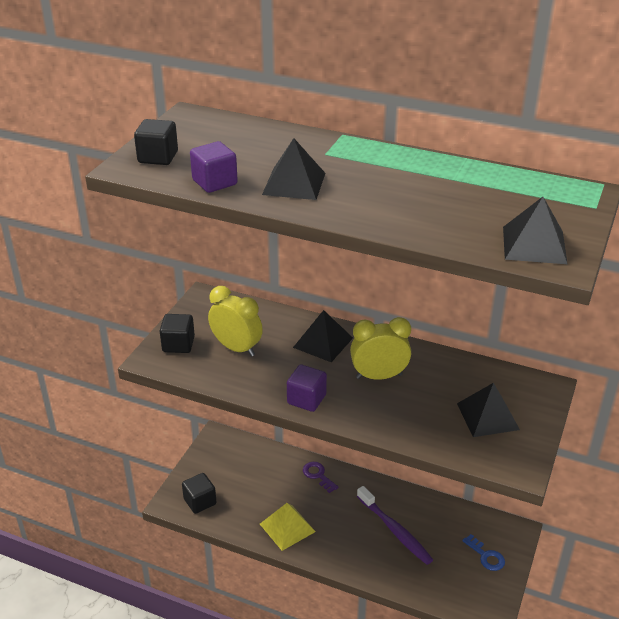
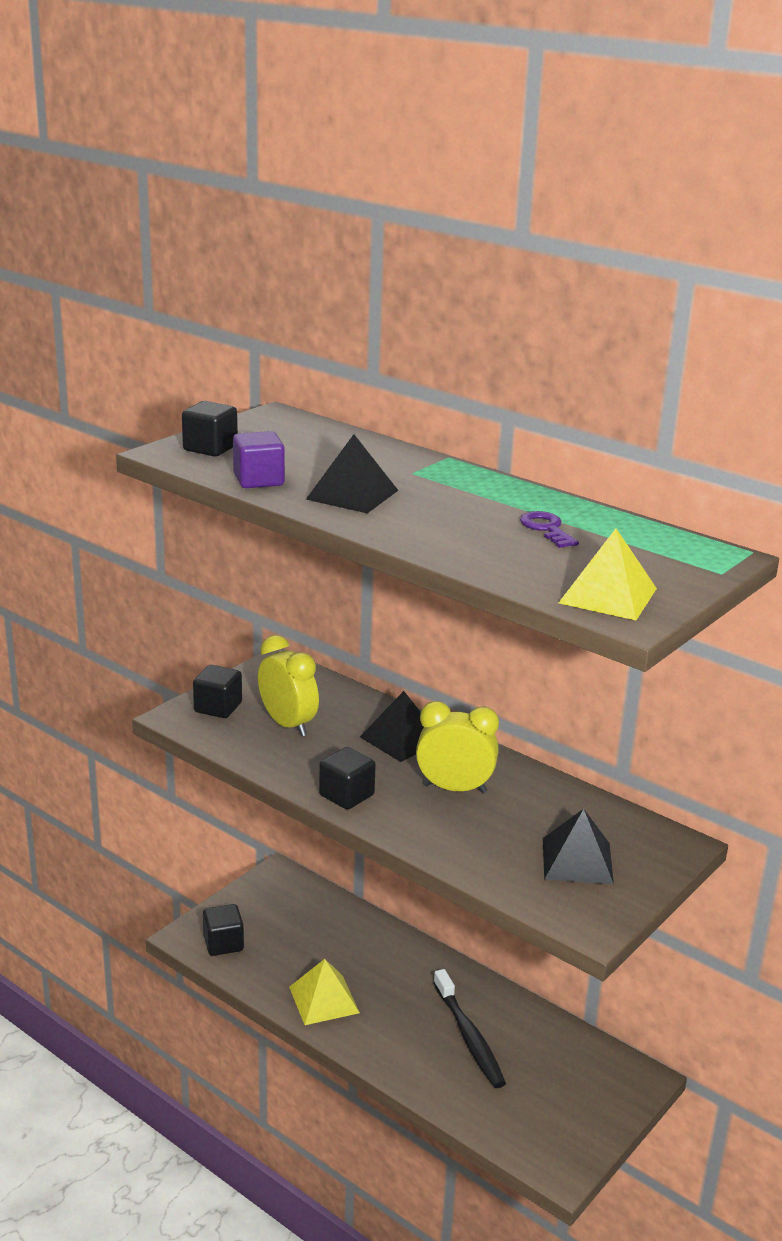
camera: 15 degrees right, 10 degrees down
purple cube [287,365,327,412] -> black cube [319,747,376,810]
purple key [303,462,339,493] -> purple key moved to [520,511,579,548]
purple toothbrush [357,486,433,565] -> black toothbrush [434,969,506,1088]
blue key [462,534,505,571] -> none
black pyramid [503,197,568,264] -> yellow pyramid [559,528,657,620]

